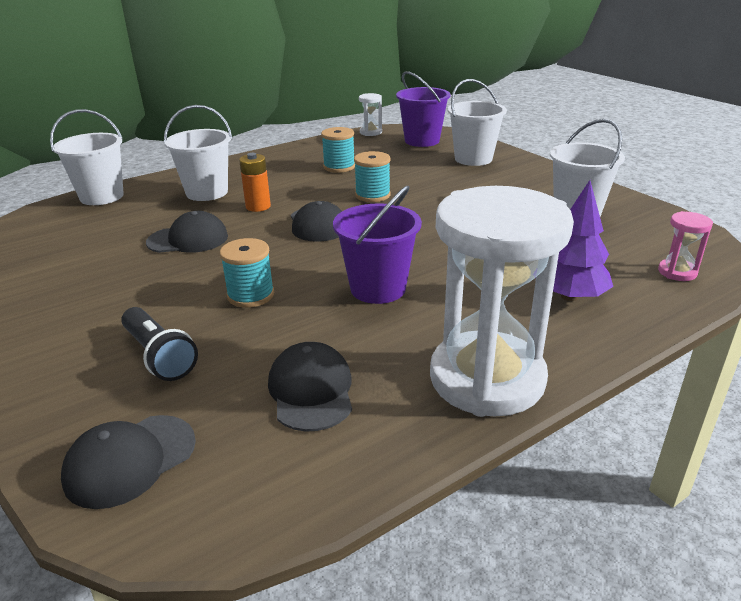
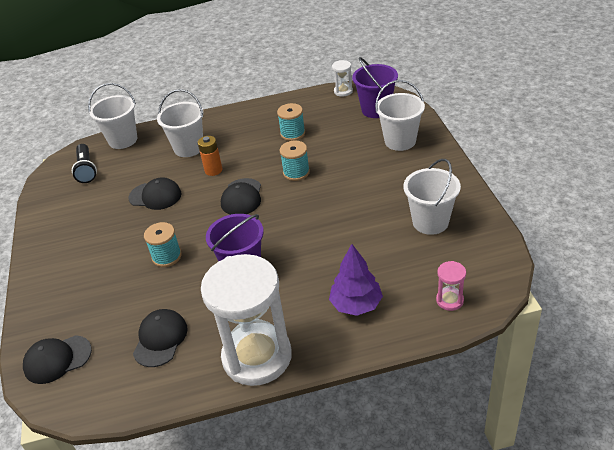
camera: 25 degrees right, 10 degrees up
black flashlight [121,307,198,381] -> black flashlight moved to [72,144,97,183]

